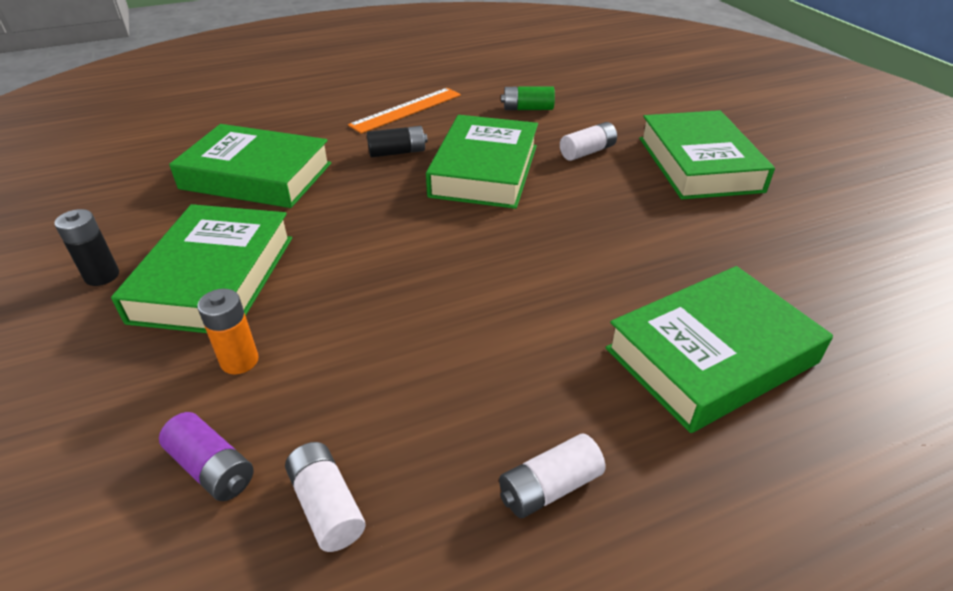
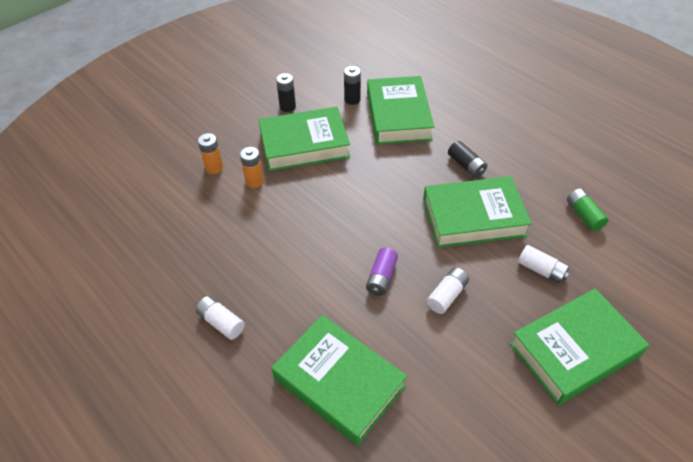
camera: 70 degrees right, 10 degrees up
purple battery [159,412,253,501] -> purple battery moved to [366,248,398,296]
white battery [285,442,366,552] -> white battery moved to [427,267,469,314]
orange ruler [348,88,461,134] -> none
none -> orange battery [198,133,223,174]
none -> black battery [344,66,361,105]

